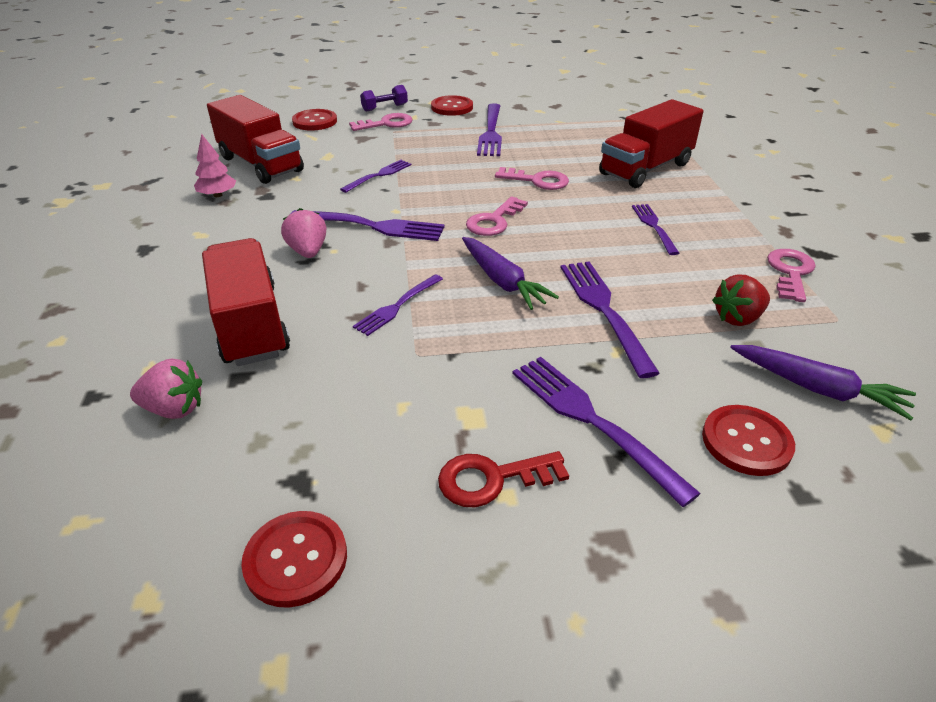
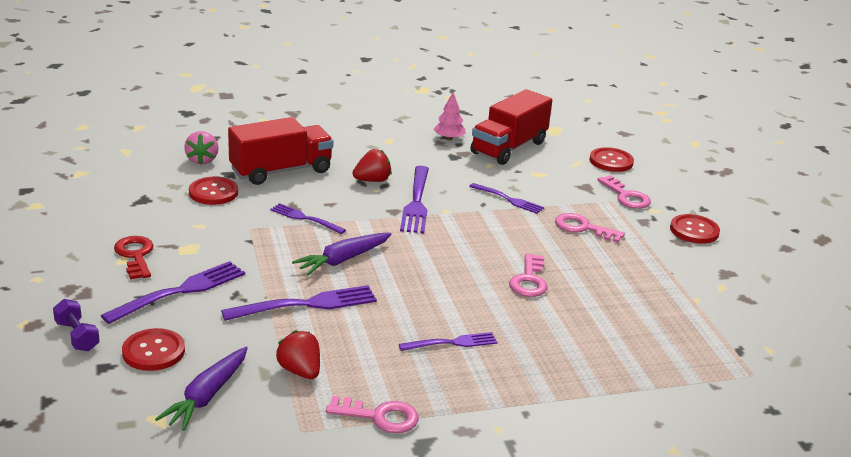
camera: 80 degrees right, 10 degrees down
red button [241,511,347,608] -> red button moved to [189,177,238,205]
pink strawberry [281,208,327,258] -> red strawberry [352,149,392,182]
purple dumbbell [360,85,408,112] -> purple dumbbell moved to [53,299,100,351]
pink key [466,196,528,236] -> pink key moved to [555,213,625,243]
purple fork [477,103,502,156] -> none
red truck [599,99,704,188] -> none

